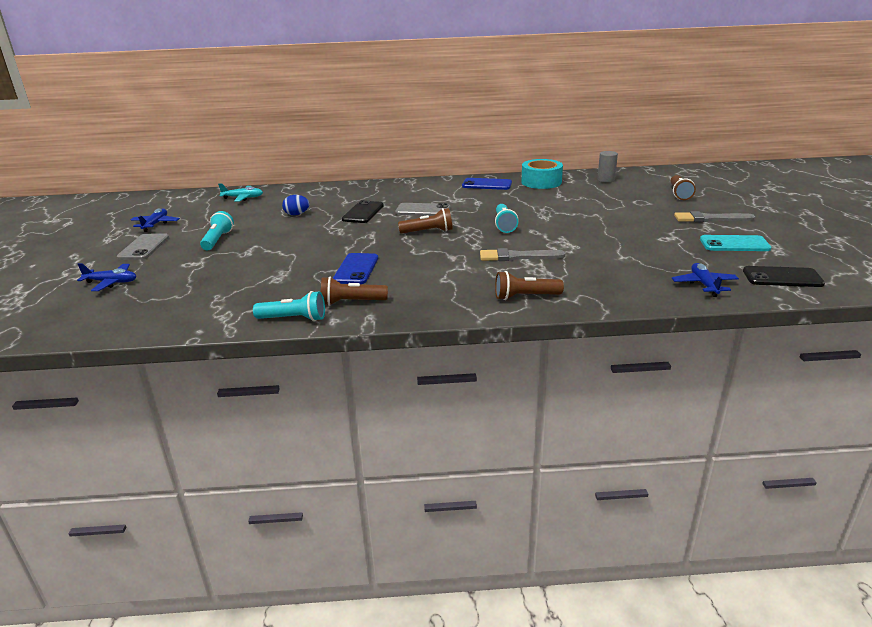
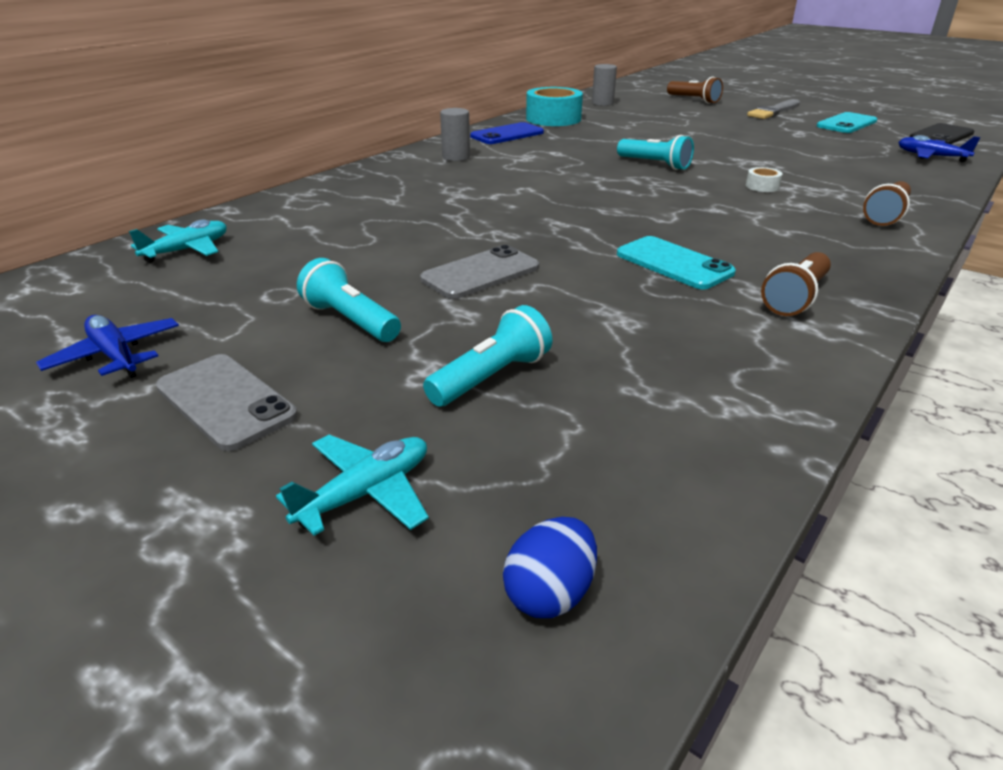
camera: 50 degrees left, 5 degrees up
blue plane [77,263,136,291] -> turquoise plane [276,435,429,536]
turquoise flashlight [253,291,325,321] -> turquoise flashlight moved to [423,305,552,407]
blue egg [282,195,310,215] -> blue egg moved to [503,517,597,618]
blue phone [333,253,378,284] -> turquoise phone [617,236,736,290]
black phone [342,200,384,223] -> none
grey phone [395,203,450,216] -> grey phone moved to [420,245,539,299]
brown flashlight [398,208,453,234] -> none
grey brush [480,248,565,261] -> white tape [746,167,783,192]
none -> grey cylinder [440,108,470,161]

